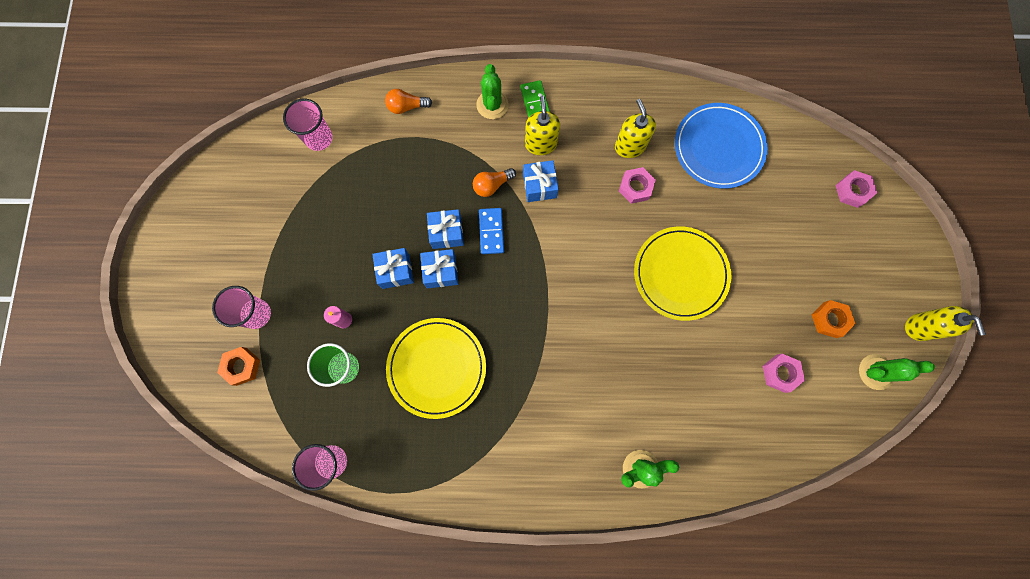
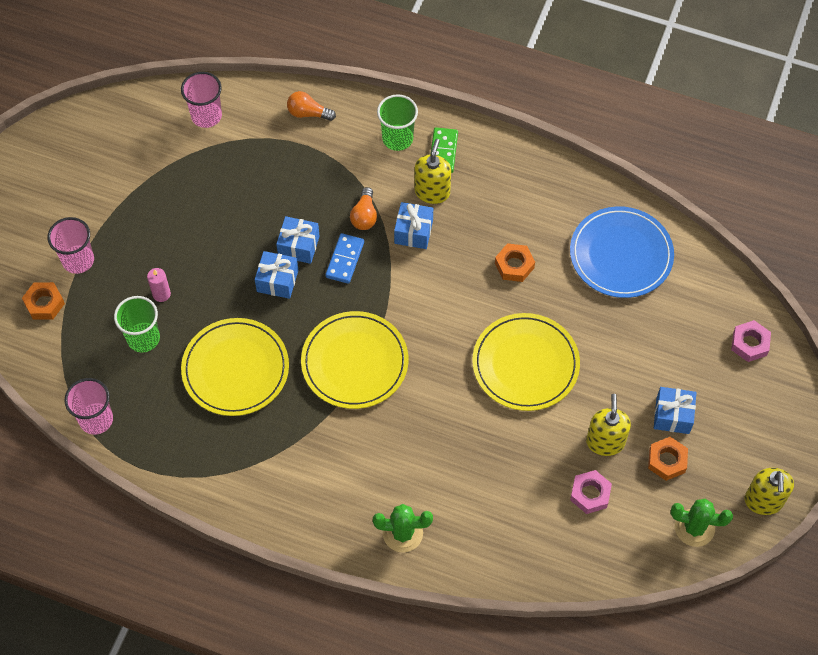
camera: 20 degrees right, 15 degrees down
blue gift [372,248,414,289] -> blue gift moved to [654,387,696,434]
orange light bulb [473,168,516,197] -> orange light bulb turned 75 degrees counterclockwise [350,187,377,230]
green cactus [476,64,509,119] -> green cup [377,94,418,151]
yellow soap dispenser [615,99,656,158] -> yellow soap dispenser moved to [586,394,631,456]
pink nut [619,167,656,204] -> orange nut [495,243,535,282]
none -> yellow plate [301,311,408,409]

